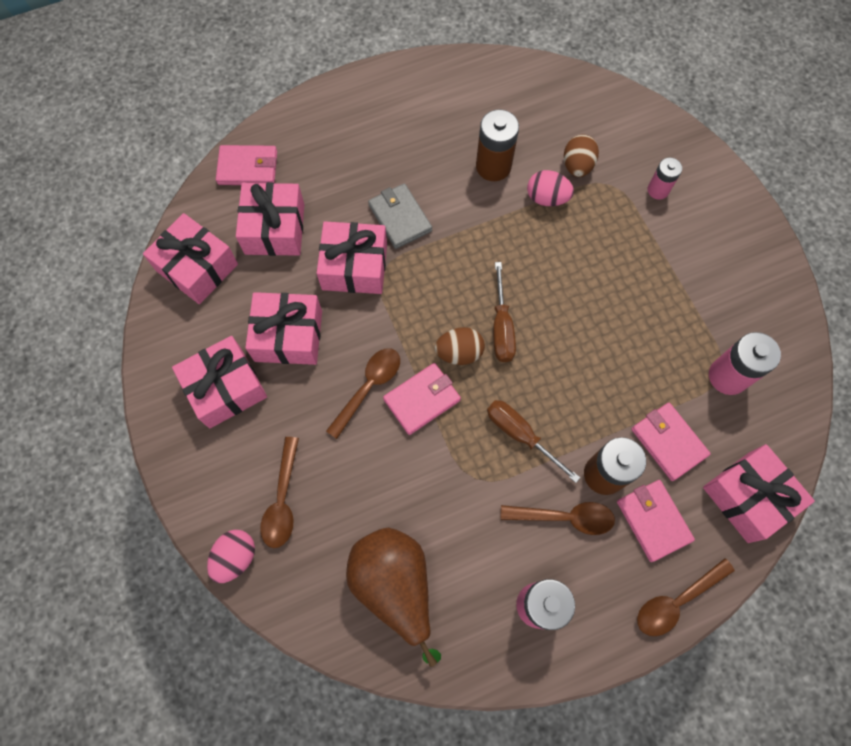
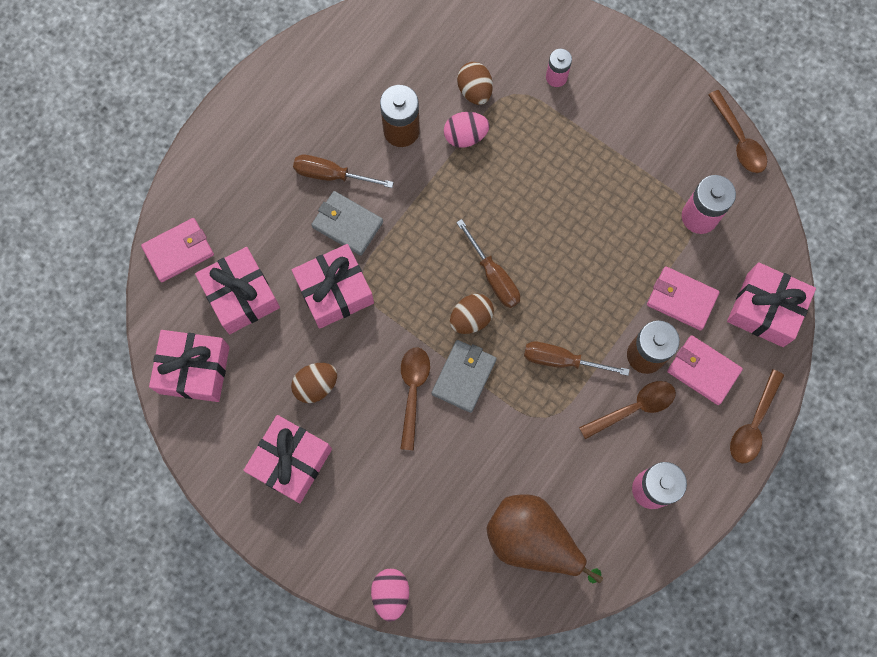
camera: 30 degrees left, 5 degrees up
pink gift [245,292,322,365] -> brown egg [291,363,337,403]
brown spoon [260,437,299,548] -> brown spoon moved to [708,90,767,173]
pink wallet [383,363,461,435] -> grey wallet [432,340,497,413]
none -> brown screwdriver [293,155,394,188]

